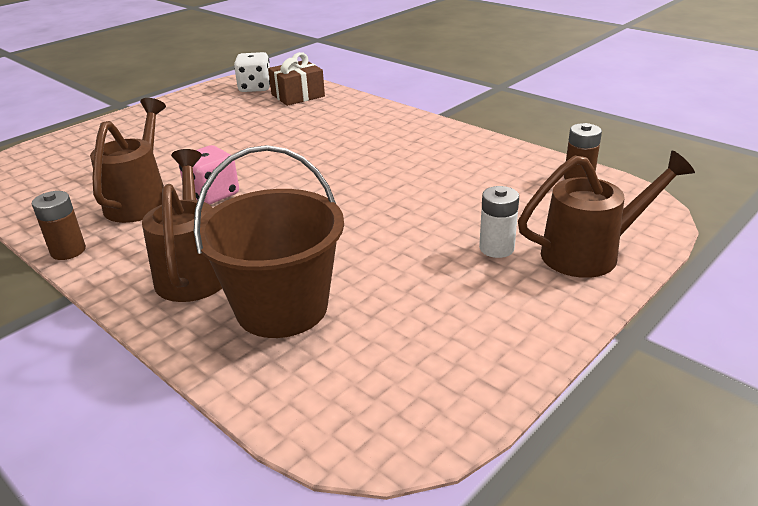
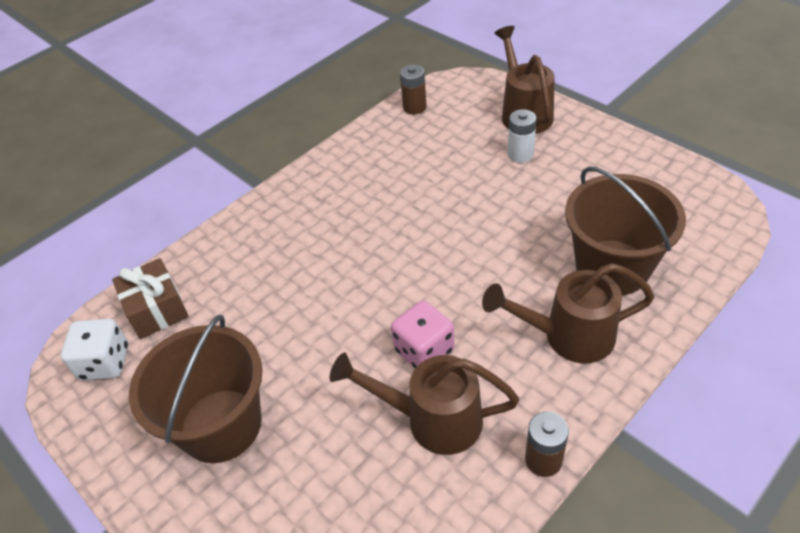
camera: 85 degrees left, 15 degrees up
none -> brown bucket [129,315,263,463]

